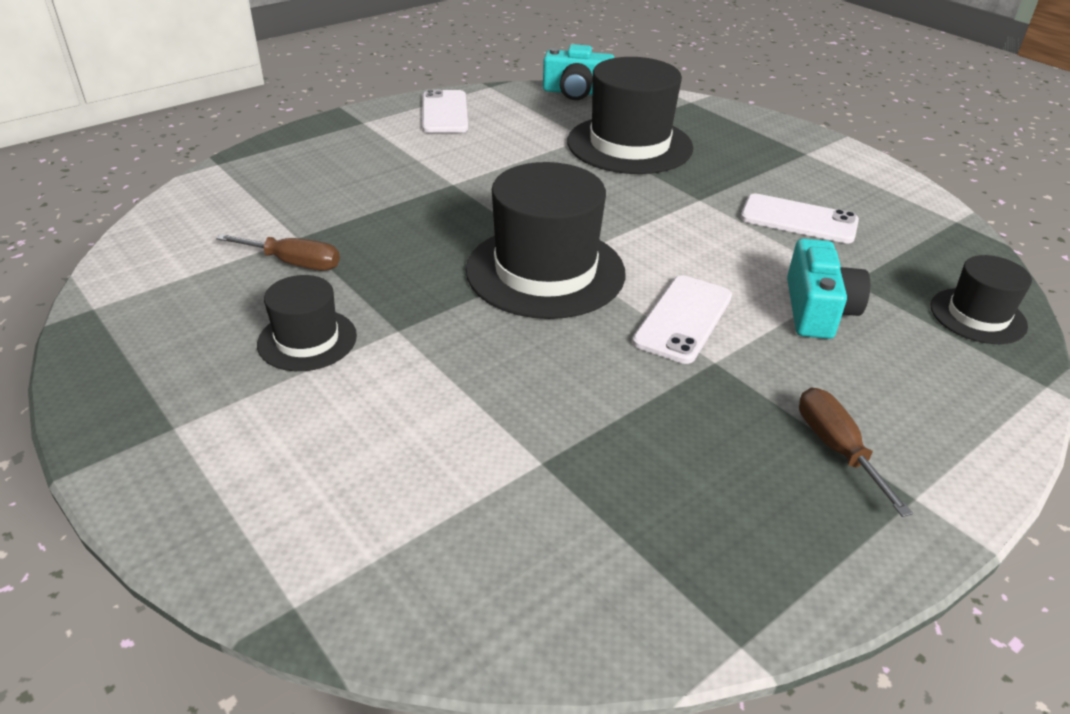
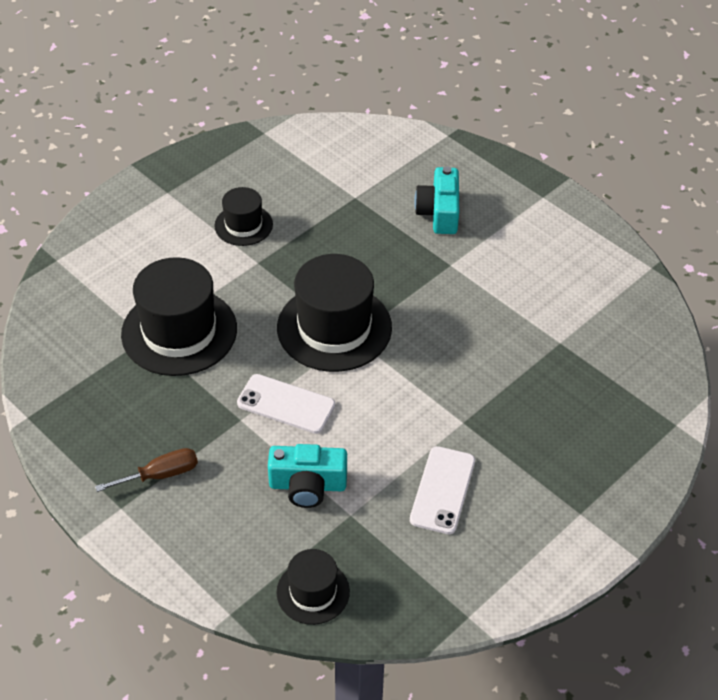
camera: 85 degrees right, 10 degrees up
brown screwdriver [216,234,340,270] -> none
white phone [422,89,468,133] -> none
turquoise camera [543,44,614,100] -> turquoise camera moved to [414,167,459,234]
black hat [567,57,693,174] -> black hat moved to [121,257,237,376]

